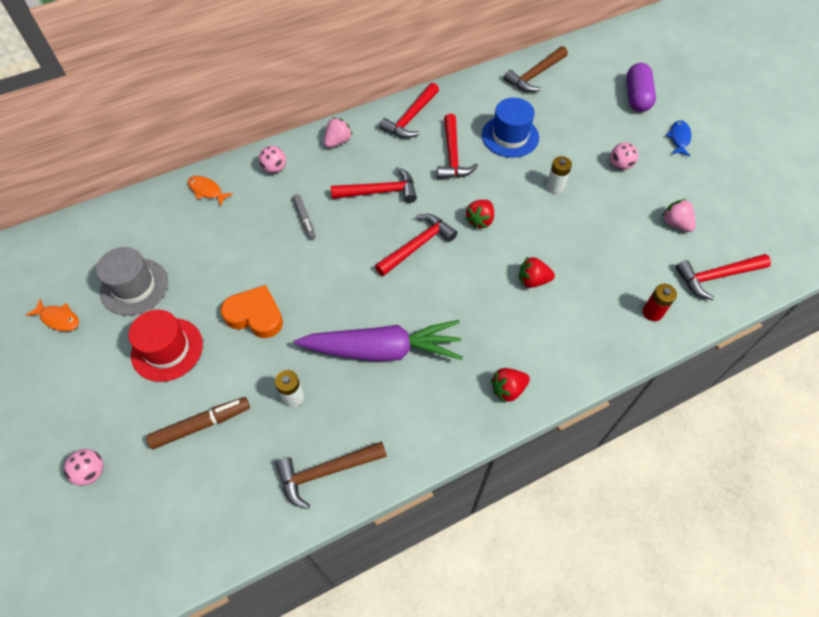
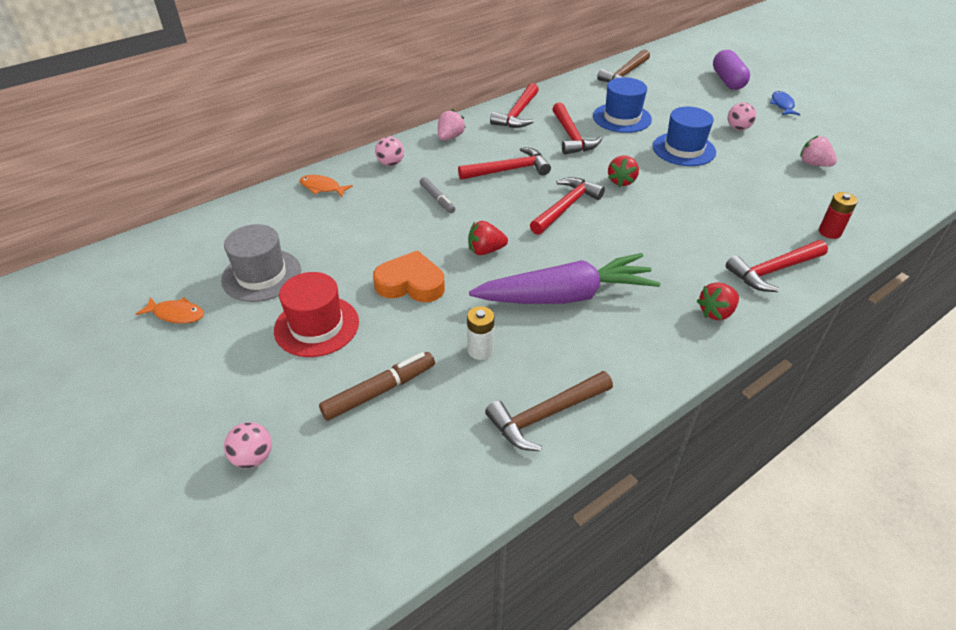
camera: 10 degrees left, 15 degrees down
red strawberry [519,257,555,288] -> red strawberry moved to [468,221,508,255]
white battery [546,156,572,194] -> blue hat [653,107,716,166]
red hammer [676,254,771,300] -> red hammer moved to [726,240,828,292]

